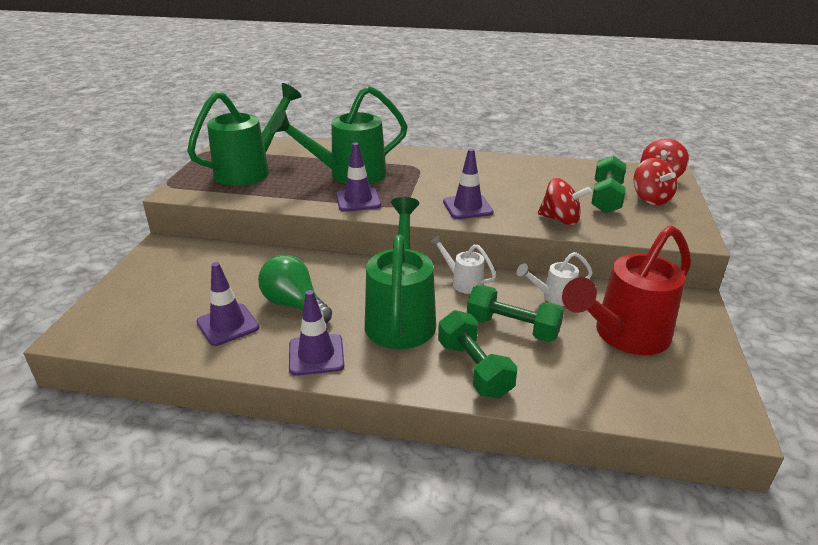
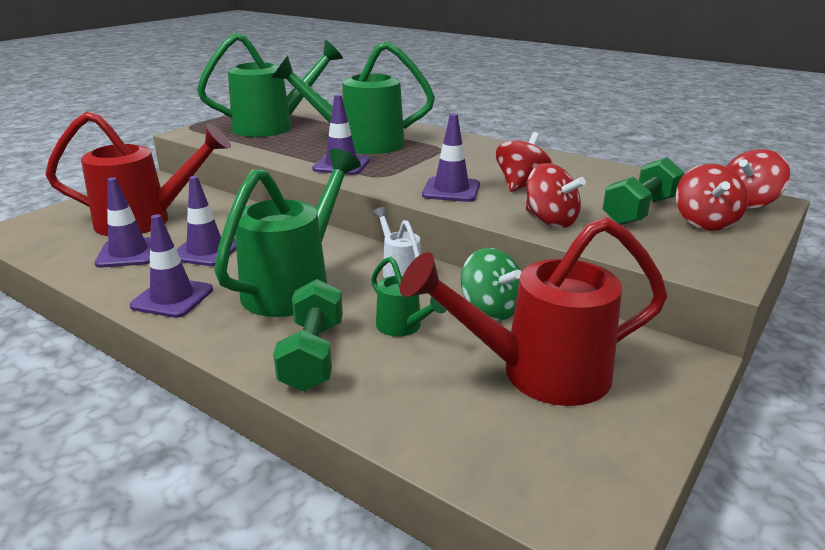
camera: 25 degrees right, 5 degrees down
green light bulb [258,255,332,323] -> purple traffic cone [176,176,236,266]
green dumbbell [467,285,564,342] -> green watering can [371,257,447,337]
white watering can [516,252,593,306] -> green spinning top [461,248,522,321]
none -> red watering can [45,112,231,236]
none -> red spinning top [496,132,553,192]

